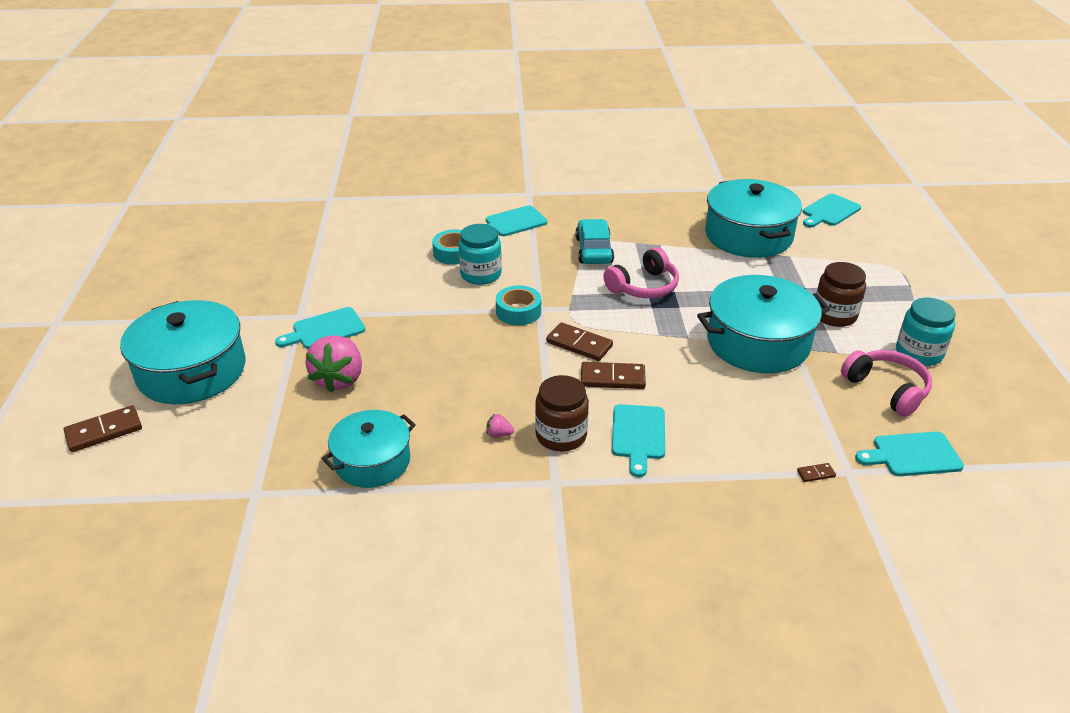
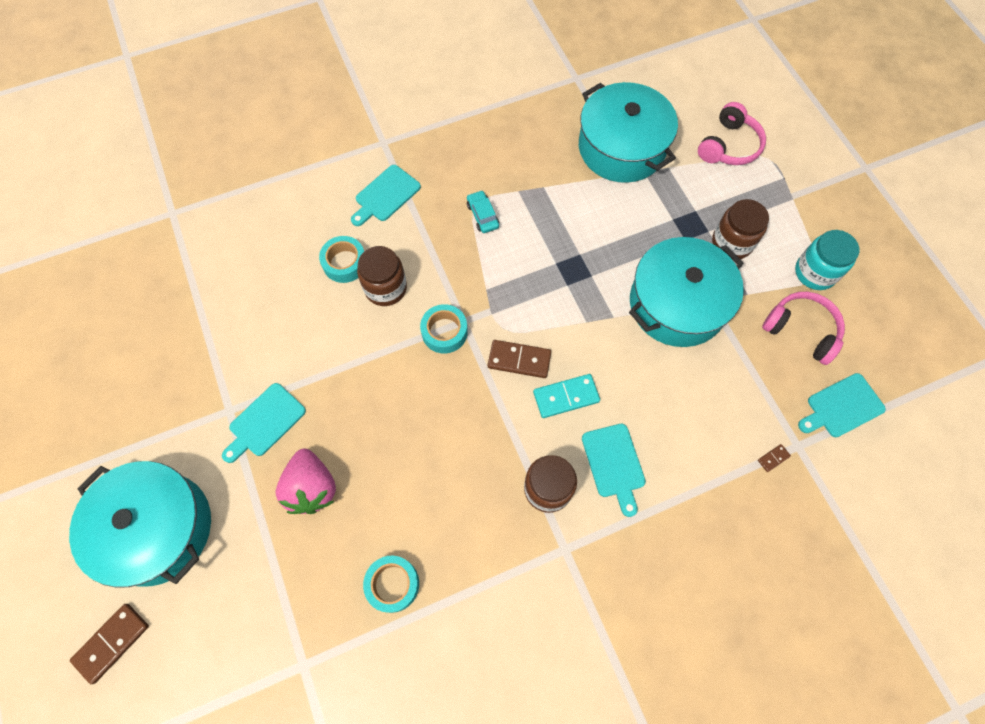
camera: 20 degrees left, 30 degrees up
turquoise pot [322,410,416,488] -> turquoise tape [363,556,419,613]
turquoise jar [458,224,502,285] -> brown jar [357,246,407,306]
pink strawberry [487,414,514,437] -> none
turquoise car [575,219,614,264] -> turquoise car [467,190,499,233], size x0.62
brown domino [581,362,646,389] -> turquoise domino [533,374,600,418]
pink headphones [603,247,679,298] -> pink headphones moved to [698,102,766,165]
turquoise cutting board [803,194,861,227] -> none

